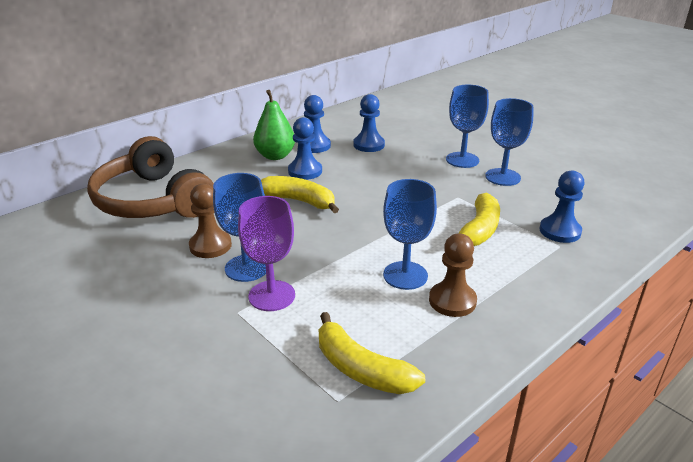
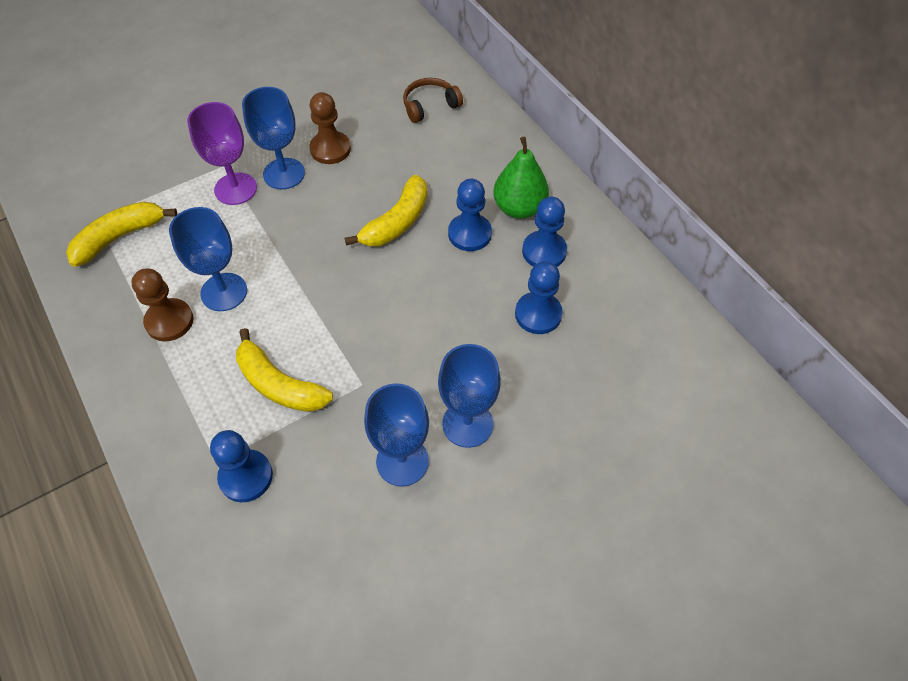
camera: 100 degrees right, 25 degrees up
brown headphones [87,136,214,218] -> brown headphones [403,78,463,123], size x0.45

